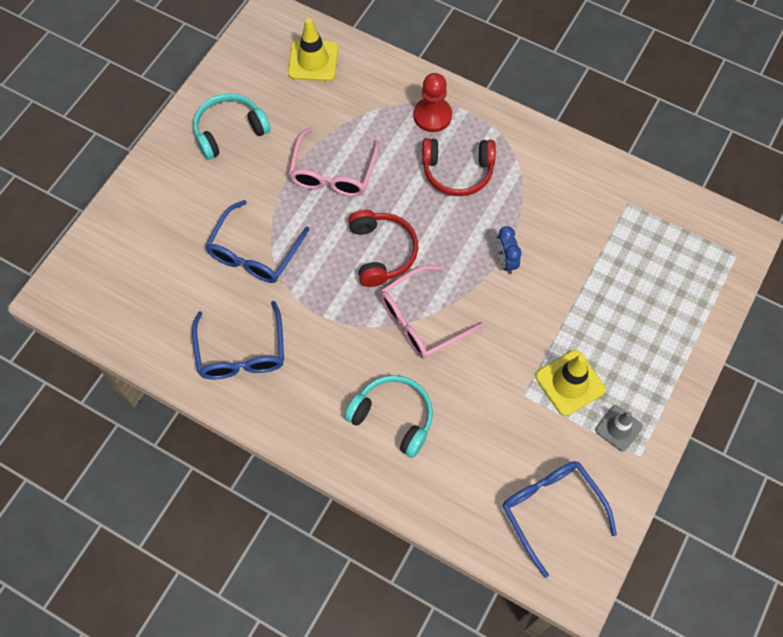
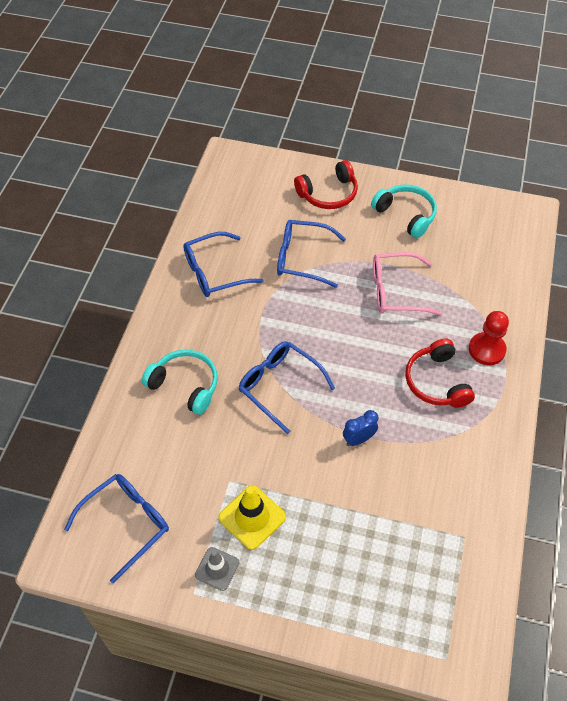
camera: 75 degrees right, 10 degrees down
yellow traffic cone [288,18,338,81] -> none
turquoise headphones [344,375,433,458] -> turquoise headphones turned 75 degrees counterclockwise [142,349,218,415]
red headphones [348,210,418,287] -> red headphones moved to [294,160,358,209]
pink glasses [380,265,484,359] -> blue glasses [238,341,335,434]

